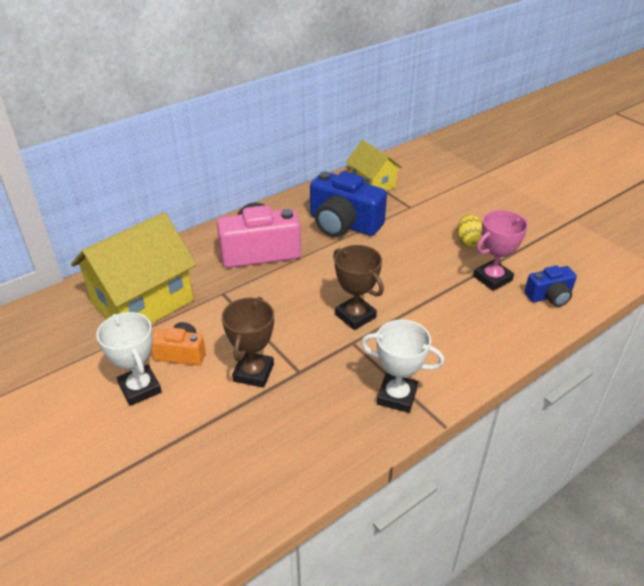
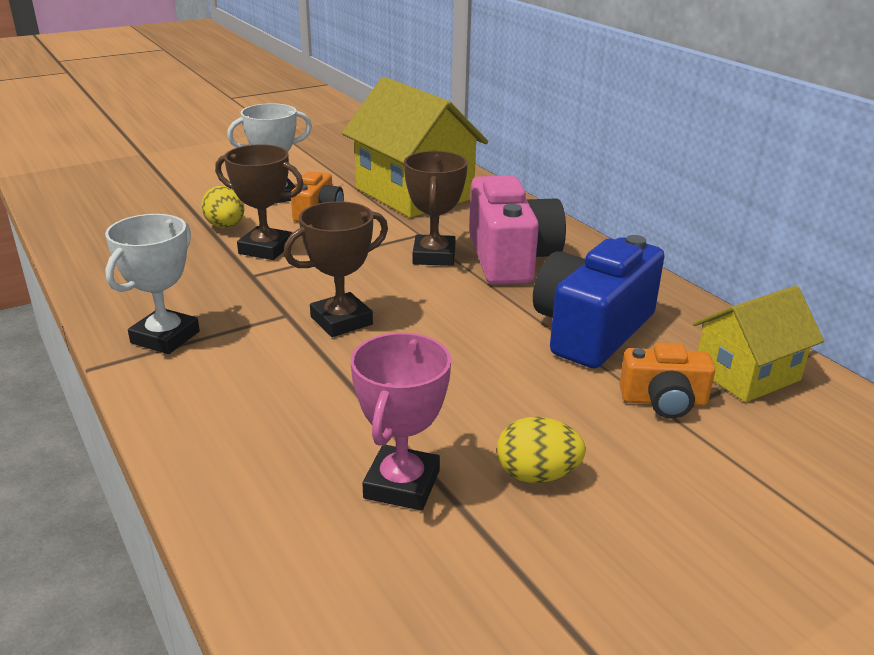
camera: 95 degrees right, 10 degrees down
pink trophy [473,210,528,291] -> pink trophy turned 45 degrees clockwise [351,333,451,511]
blue camera [524,266,577,307] -> none
none -> yellow egg [201,186,245,228]
none -> brown trophy [404,151,468,266]
none -> orange camera [619,343,715,419]

